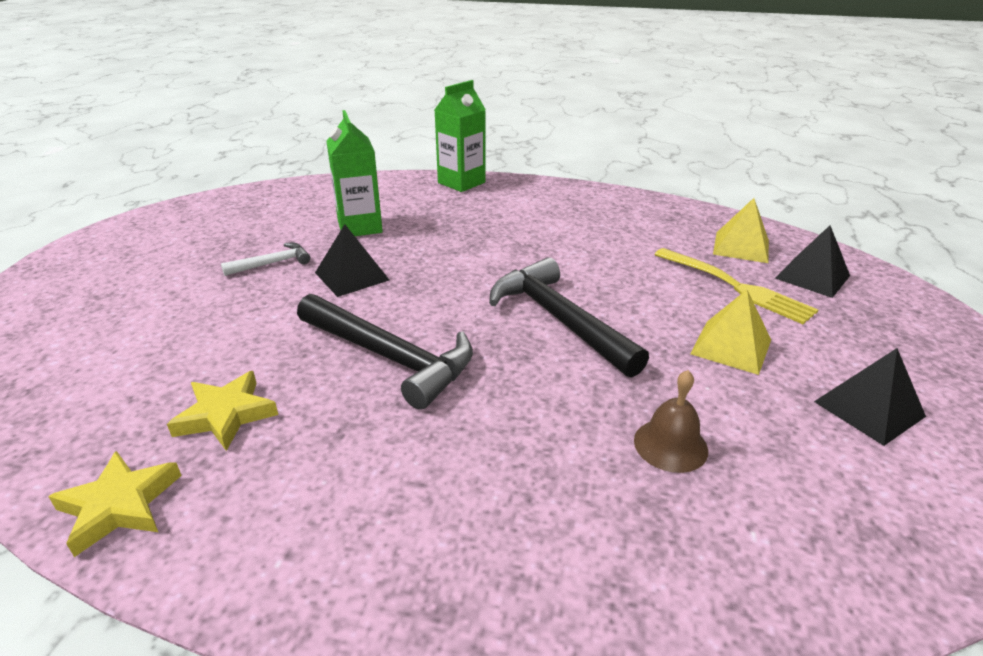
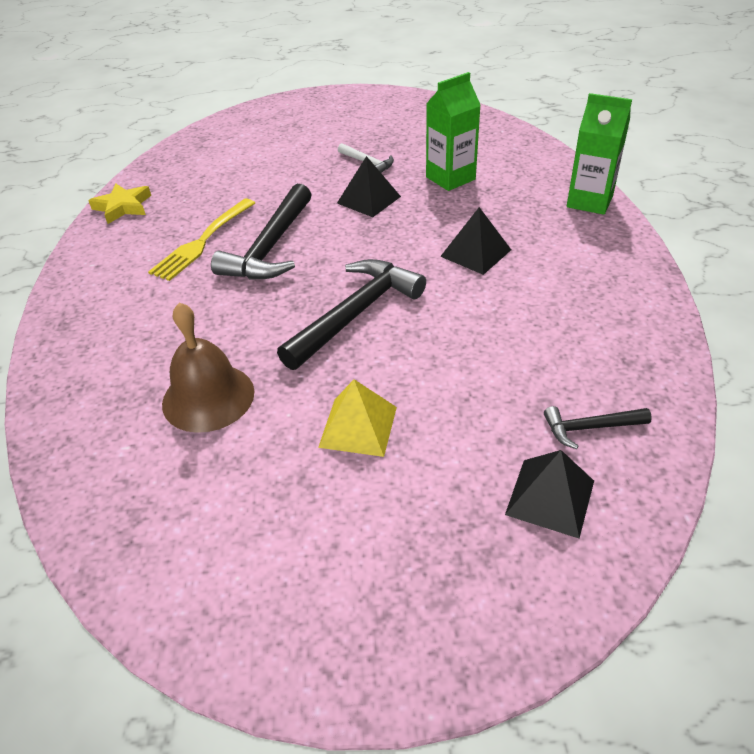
camera: 75 degrees right, 10 degrees up
yellow star [167,371,278,451] -> none
brown bell [634,370,708,473] -> brown bell [162,302,255,433], size x1.60
yellow fork [654,248,818,324] -> yellow fork moved to [148,199,255,281]
yellow pyramid [713,198,769,263] -> black hammer [544,406,652,449]
black pyramid [814,348,926,446] -> black pyramid moved to [440,207,511,275]

